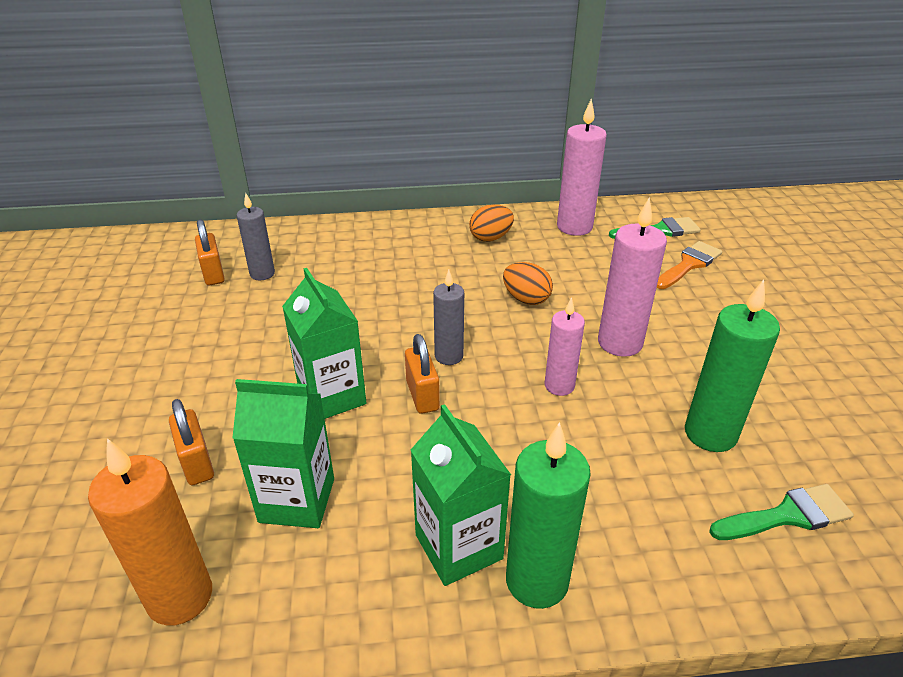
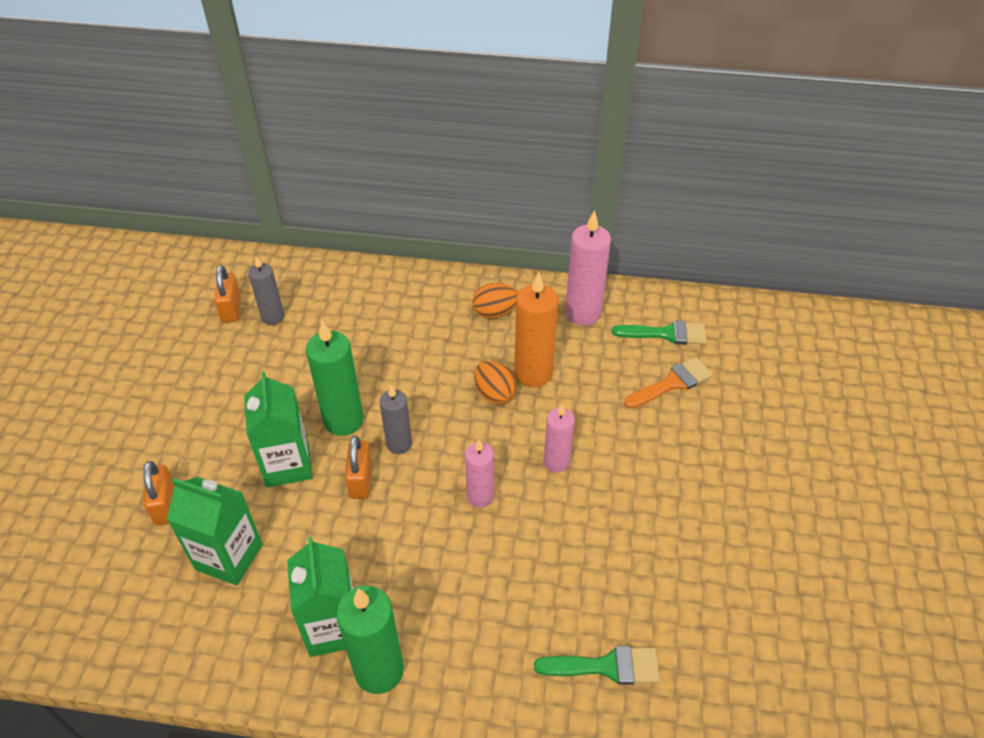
camera: 15 degrees right, 10 degrees up
orange candle [88,438,212,626] -> orange candle moved to [514,272,558,387]
pink candle [598,198,667,357] -> pink candle [544,404,575,473], size x0.63
green candle [685,279,780,452] -> green candle moved to [306,320,364,436]

